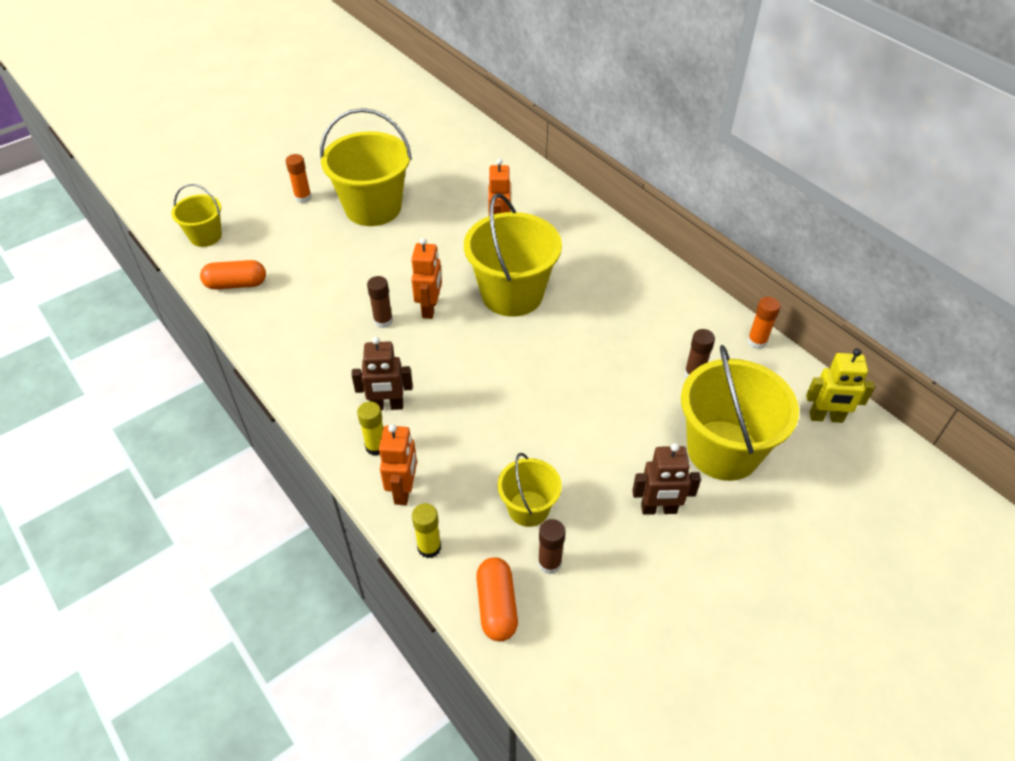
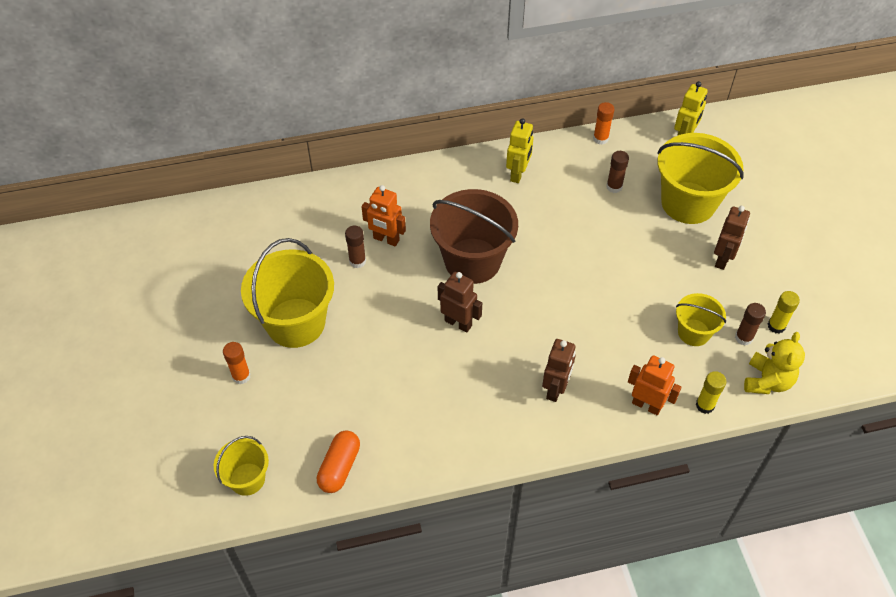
camera: 65 degrees left, 5 degrees up
yellow glue stick [357,401,383,456] -> yellow glue stick moved to [768,291,800,334]
brown glue stick [367,276,393,328] -> brown glue stick moved to [345,226,366,268]
orange robot [411,238,442,319] -> brown robot [438,272,482,333]
yellow bucket [464,194,562,317] -> brown bucket [430,189,518,284]
orange capsule [476,557,518,642] -> yellow teddy bear [744,332,805,394]
none -> yellow robot [506,118,534,183]

